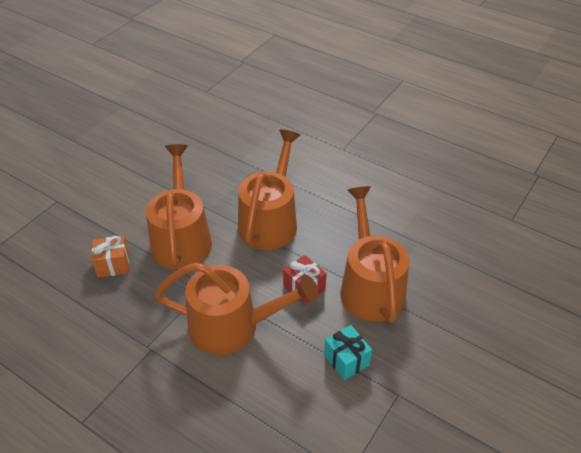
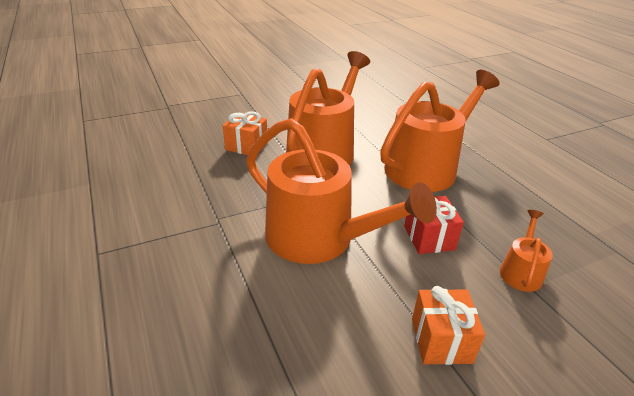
camera: 30 degrees right, 10 degrees down
turquoise gift [324,325,372,381] -> orange gift [412,286,485,365]
orange watering can [340,186,409,323] -> orange watering can [500,210,553,292], size x0.44

